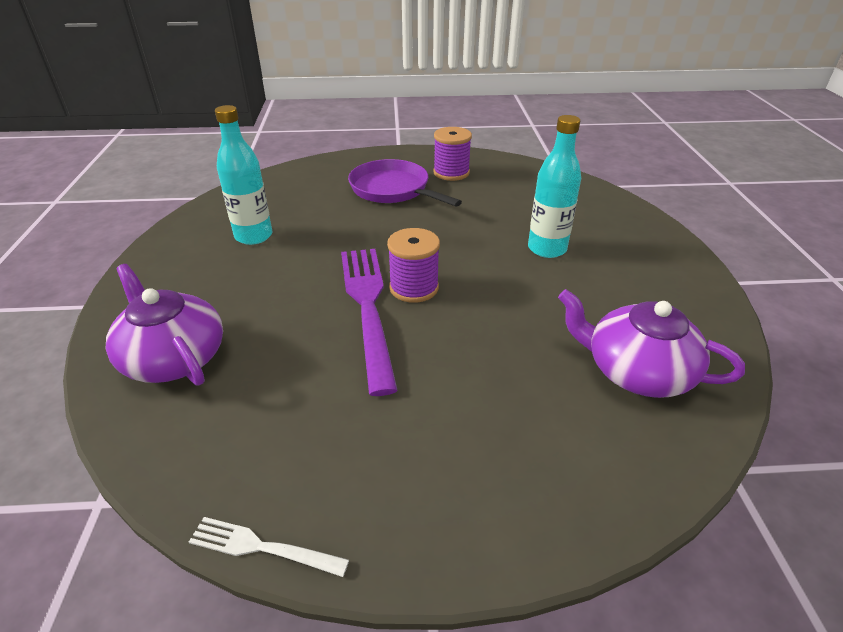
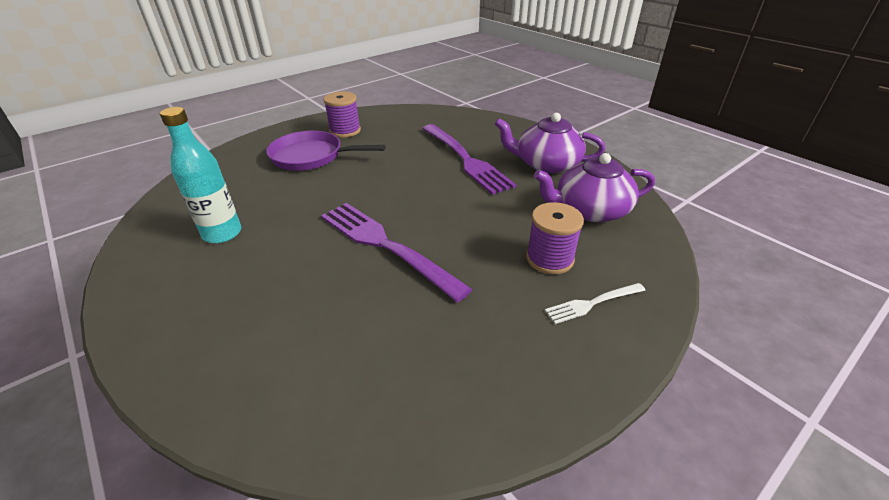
camera: 35 degrees left, 0 degrees up
purple teapot [106,264,223,386] -> purple teapot moved to [495,113,605,174]
white fork [189,517,349,577] -> white fork moved to [545,283,646,324]
purple spool [387,228,440,303] -> purple spool moved to [526,202,584,275]
turquoise bottle [528,115,581,258] -> purple fork [422,124,516,195]

